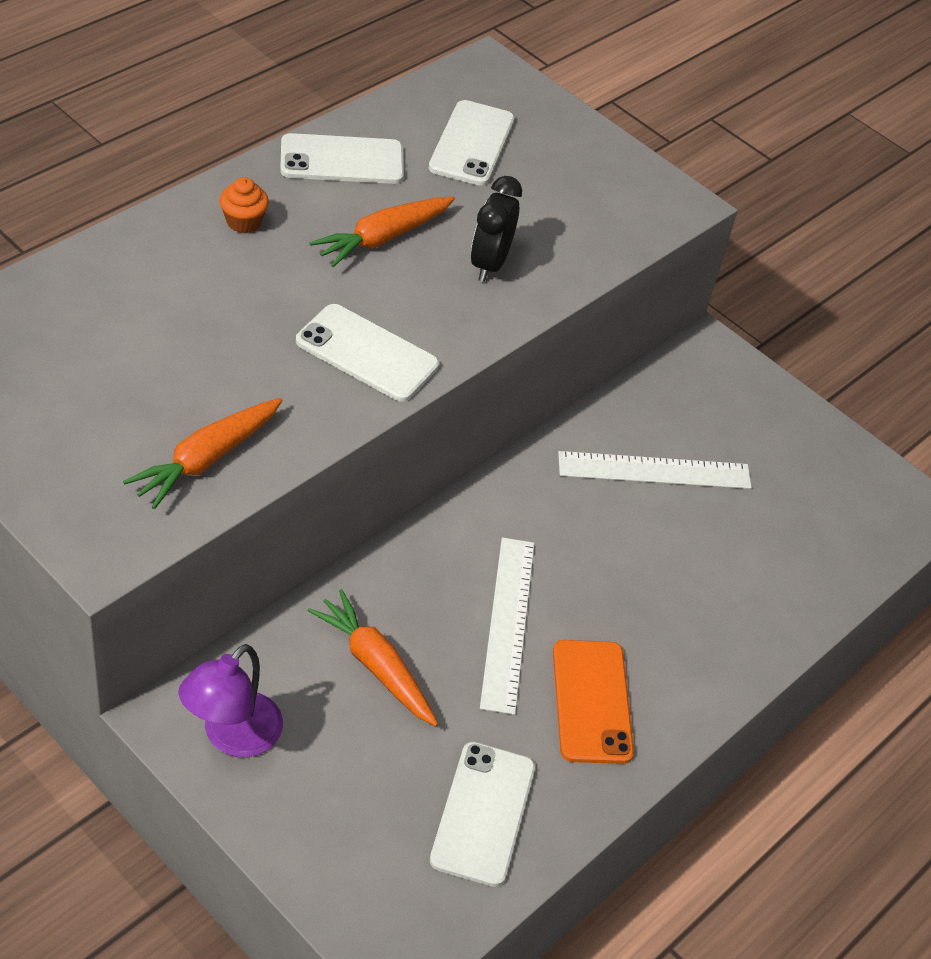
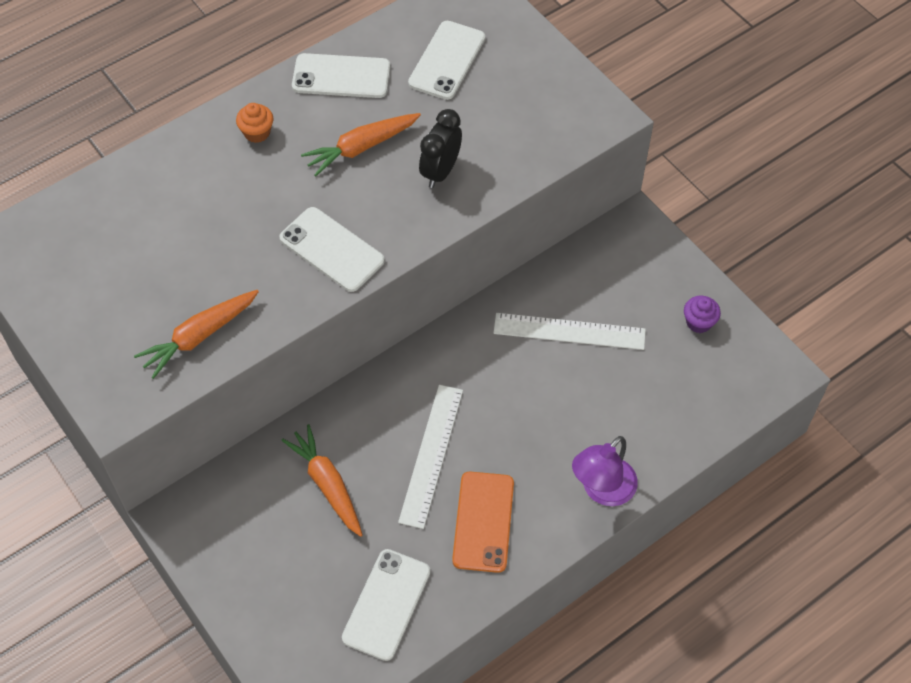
camera: 15 degrees right, 10 degrees up
purple lamp [178,644,283,757] -> purple lamp moved to [572,436,638,506]
none -> purple cupcake [684,296,721,333]

